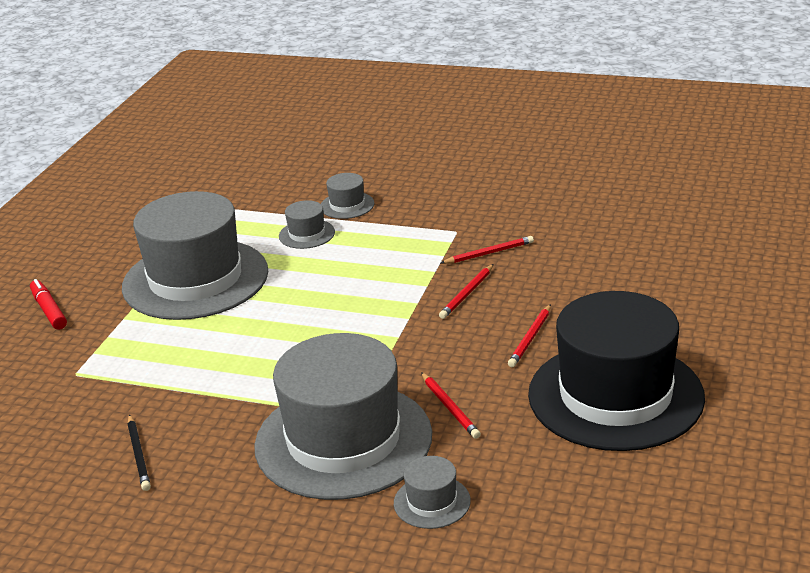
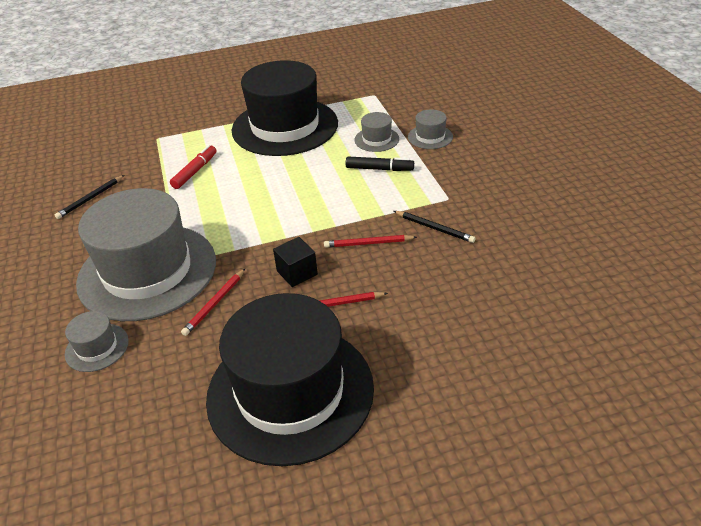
camera: 55 degrees right, 10 degrees up
red marker [30,279,67,330] -> red marker moved to [170,145,217,189]
grey hat [122,191,268,320] -> black hat [232,60,338,156]
red pencil [441,236,534,264] -> black pencil [394,211,476,243]
none -> black cube [273,237,318,287]
none -> black marker [346,156,414,171]

